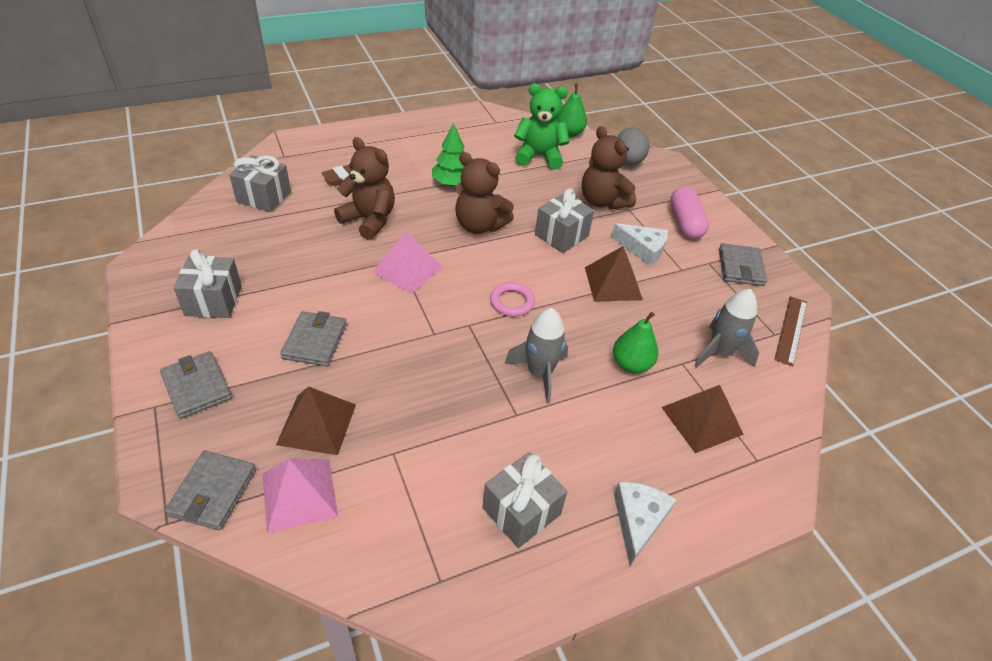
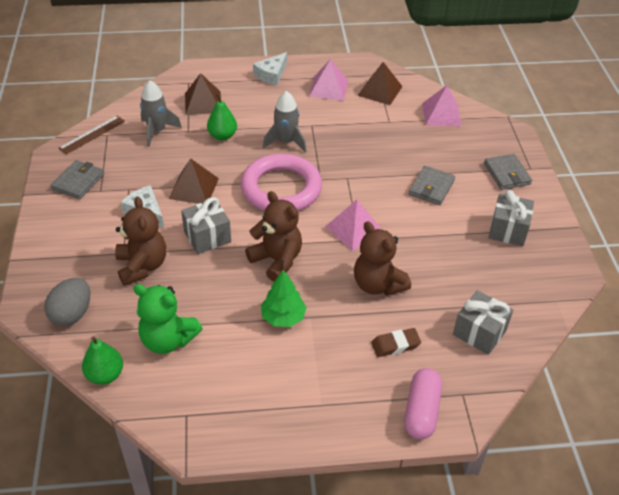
camera: 160 degrees left, 0 degrees up
grey wallet [165,451,256,531] -> none
brown pyramid [276,387,356,455] -> brown pyramid moved to [357,62,403,105]
grey gift [482,452,568,548] -> pink pyramid [309,59,348,101]
pink ring [490,282,535,316] -> pink ring [241,154,322,211], size x2.31
pink capsule [670,187,709,239] -> pink capsule moved to [404,368,442,439]

